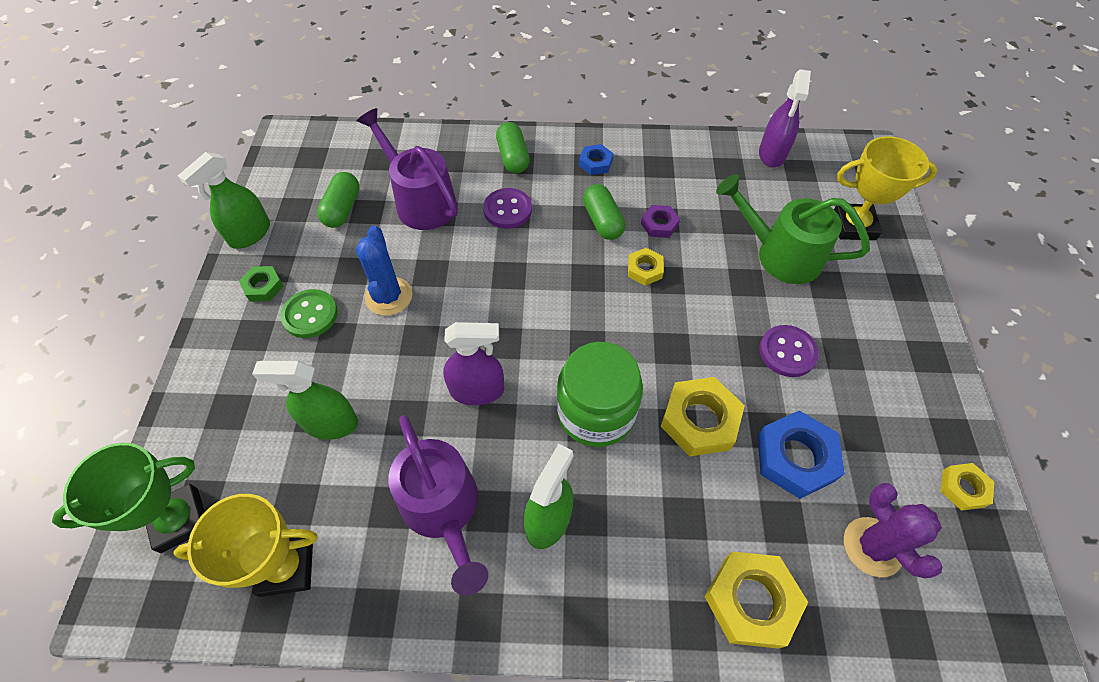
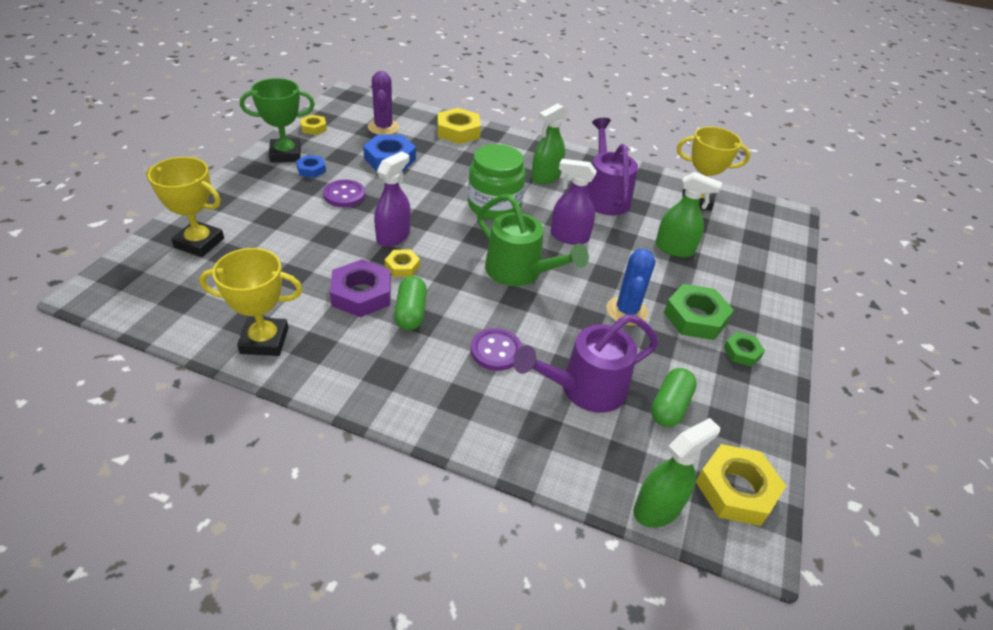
camera: 165 degrees left, 15 degrees down
green trophy [52,443,205,553] -> green trophy moved to [240,78,315,163]
green spray bottle [178,152,270,249] -> green spray bottle moved to [633,418,720,528]
green button [280,289,338,338] -> green nut [664,284,734,340]
purple watering can [357,108,458,230] -> purple watering can turned 90 degrees clockwise [513,314,658,413]
green capsule [496,122,530,173] -> none
blue nut [579,144,613,175] -> blue nut moved to [296,155,326,178]
purple nut [641,205,680,238] -> purple nut [330,259,391,317], size x1.79
yellow nut [661,377,745,457] -> yellow nut moved to [696,444,786,526]
green watering can [716,174,870,284] -> green watering can moved to [477,194,589,286]
purple spray bottle [759,69,811,168] -> purple spray bottle moved to [374,151,411,247]
none -> yellow trophy [199,248,303,356]

